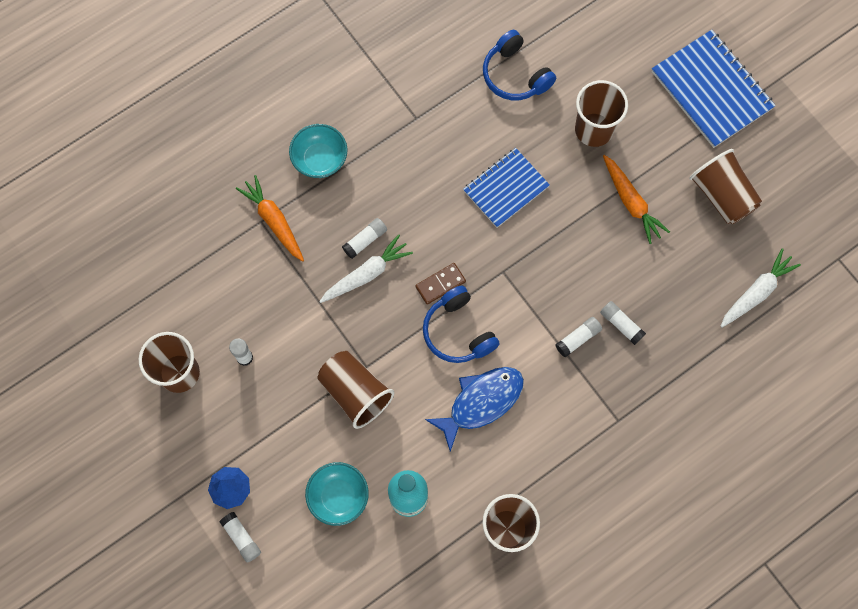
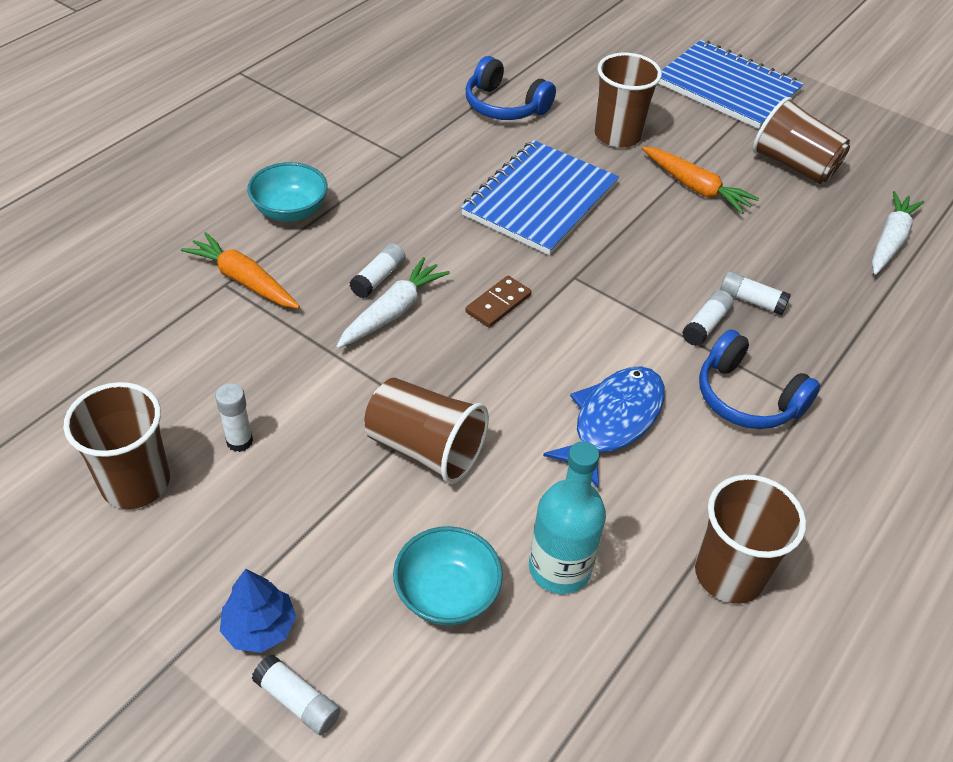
camera: 20 degrees left, 25 degrees down
blue headphones [423,285,499,363] -> blue headphones moved to [699,329,820,429]
blue notebook [463,148,550,228] -> blue notebook [461,140,619,255], size x1.50

